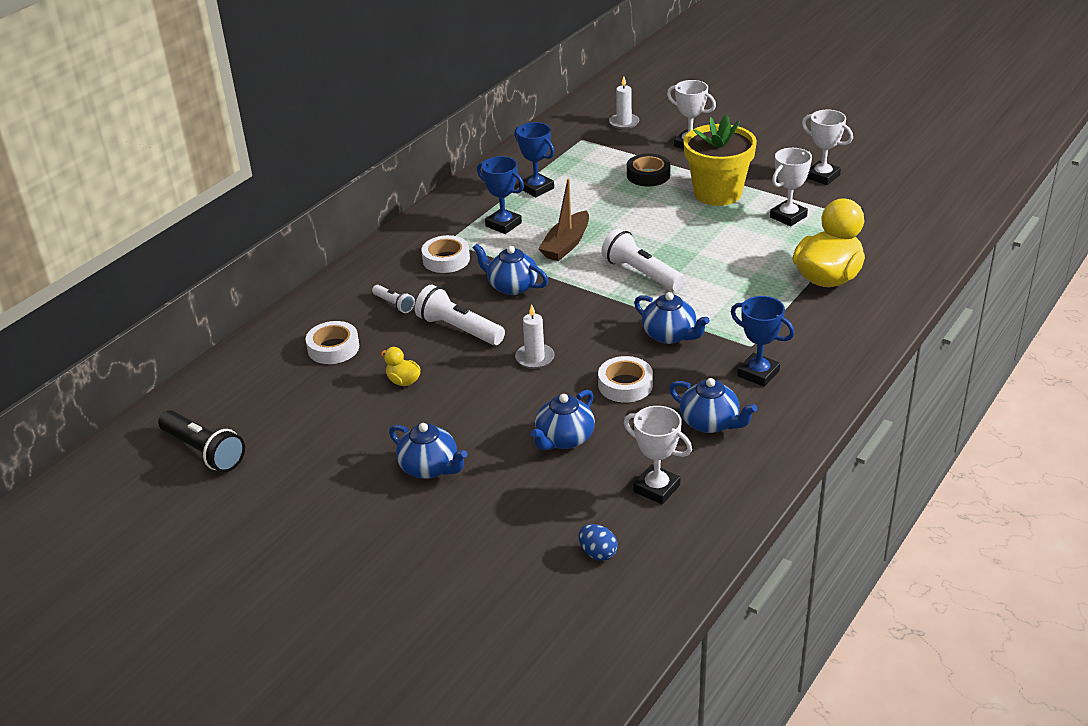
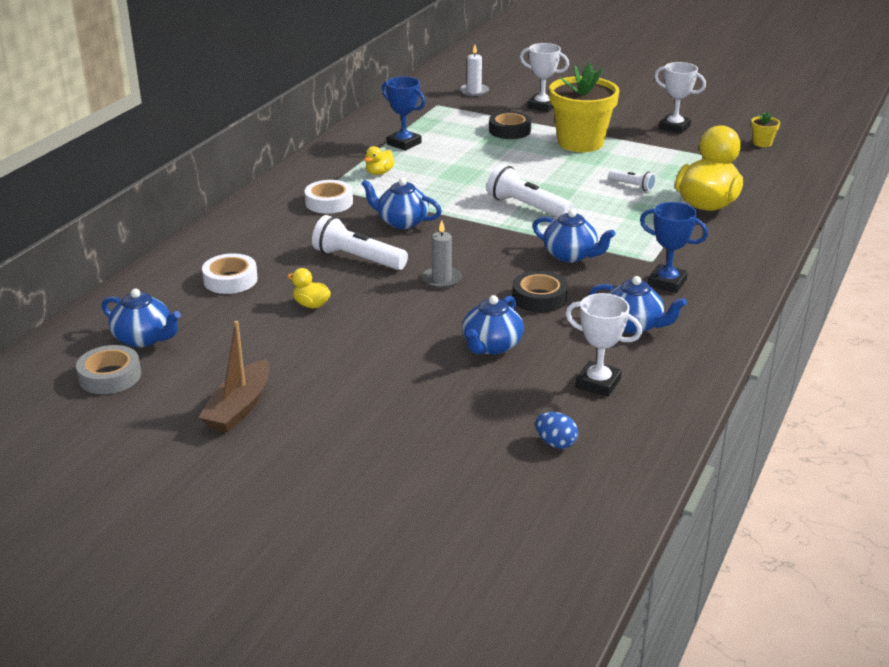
camera: 10 degrees left, 5 degrees down
black flashlight [158,410,245,472] -> grey tape [76,345,141,394]
white flashlight [372,285,415,313] -> white flashlight moved to [608,170,656,191]
blue teapot [389,423,467,479] -> blue teapot moved to [102,289,181,348]
blue trophy [477,156,524,234] -> yellow duck [364,146,395,175]
white candle [515,305,555,369] -> grey candle [422,220,462,289]
brown boat [538,179,589,261] -> brown boat moved to [198,321,269,433]
white tape [598,356,653,403] -> black tape [512,271,568,313]
white trophy [770,148,812,226] -> none
none -> yellow flower pot [751,111,780,147]

